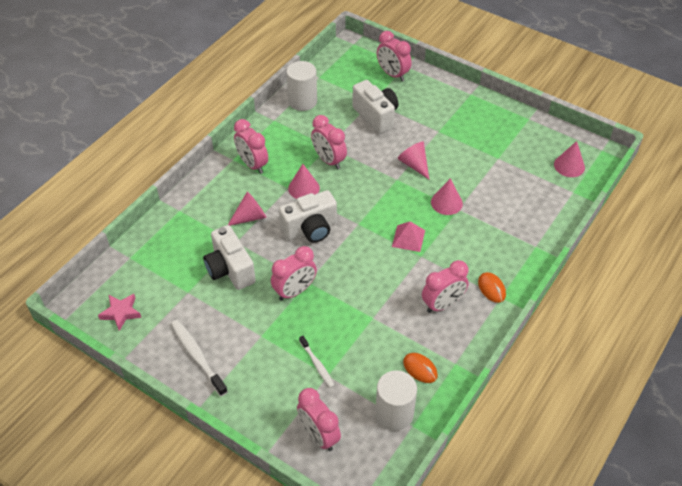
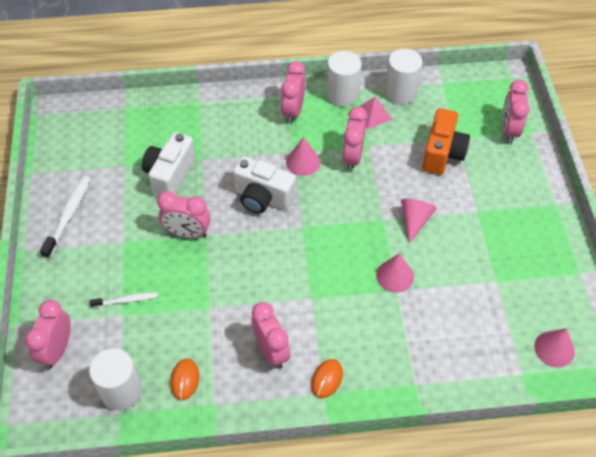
camera: 50 degrees right, 5 degrees up
pink star [98,294,141,331] -> none
pink cone [228,192,267,226] -> none
white toothbrush [299,336,335,388] -> white toothbrush turned 120 degrees counterclockwise [90,292,158,308]
white camera [352,80,398,134] -> orange camera [422,108,470,175]
pink pyramid [392,221,425,252] -> pink pyramid moved to [359,97,393,129]
pink clock [422,260,469,313] -> pink clock turned 135 degrees counterclockwise [251,302,290,369]
none -> white cylinder [326,51,362,107]

